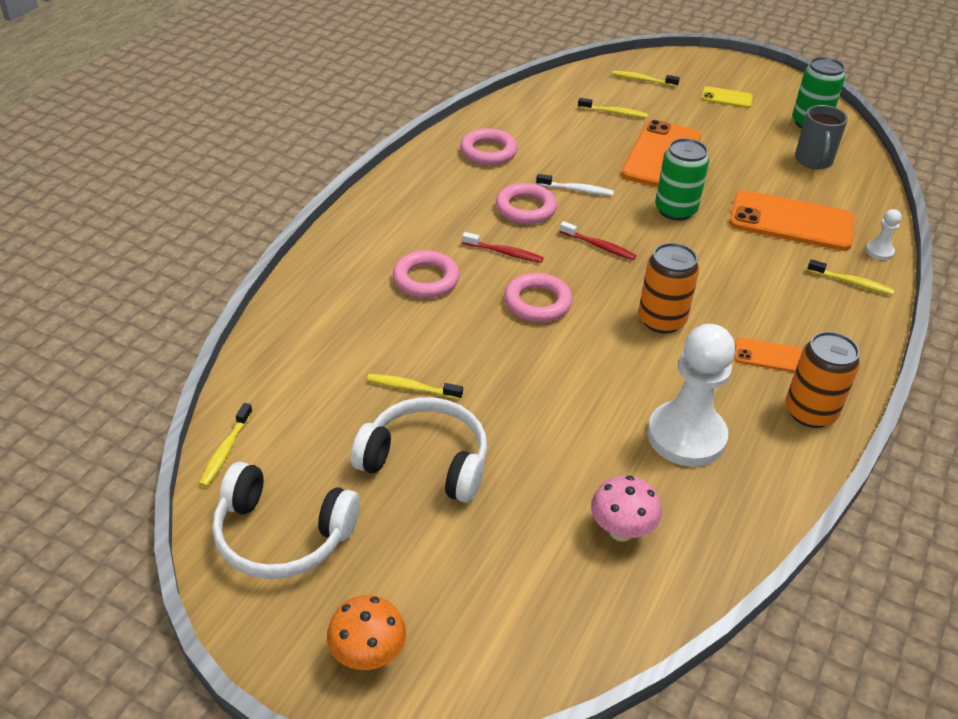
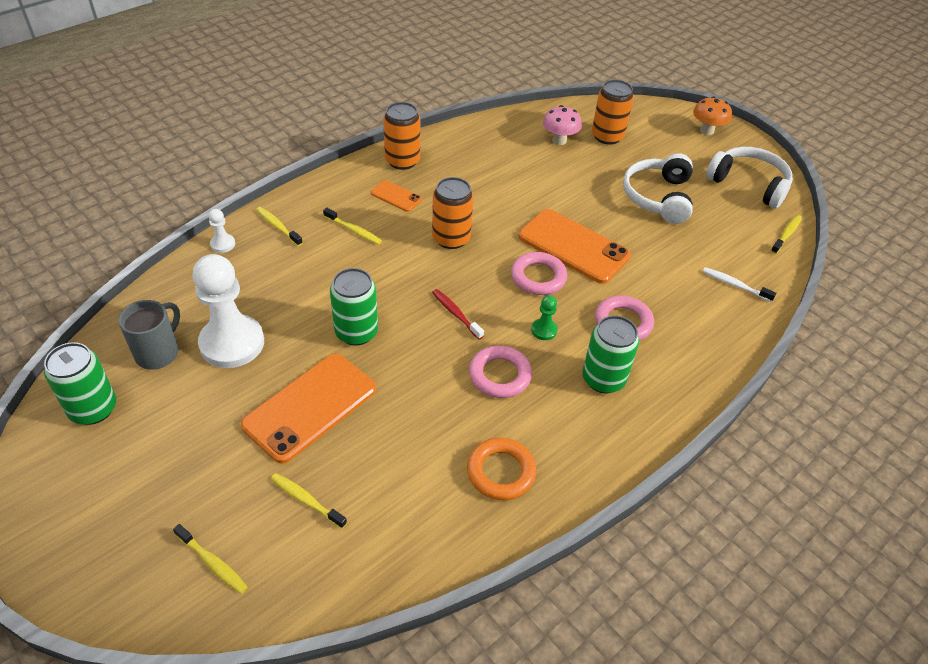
camera: 160 degrees left, 5 degrees up
white headphones [351,397,488,503] -> white headphones turned 60 degrees clockwise [623,153,693,224]
yellow toothbrush [367,374,463,400] -> yellow toothbrush moved to [323,208,382,245]
pink ring [460,128,517,165] -> orange ring [467,438,537,500]
red toothbrush [462,232,544,263] -> green pawn [531,295,558,340]
white toothbrush [536,174,614,196] -> white toothbrush moved to [703,267,776,302]
white pawn [647,324,735,467] -> white pawn moved to [192,254,264,368]
yellow phone [701,86,753,108] -> none
orange phone [729,190,854,251] -> orange phone moved to [518,209,631,284]
none -> green can [582,315,639,393]
none -> orange can [592,80,634,145]

